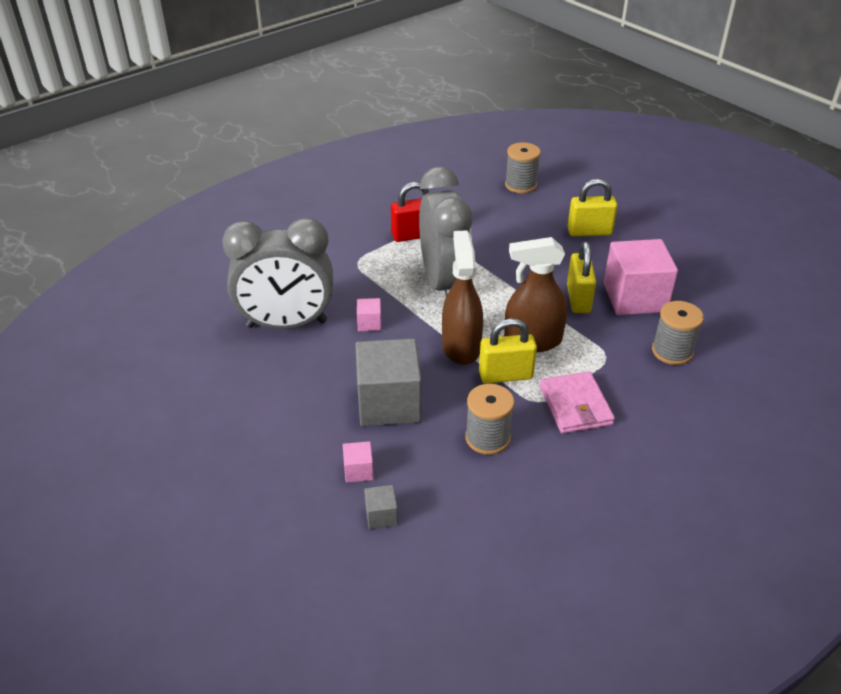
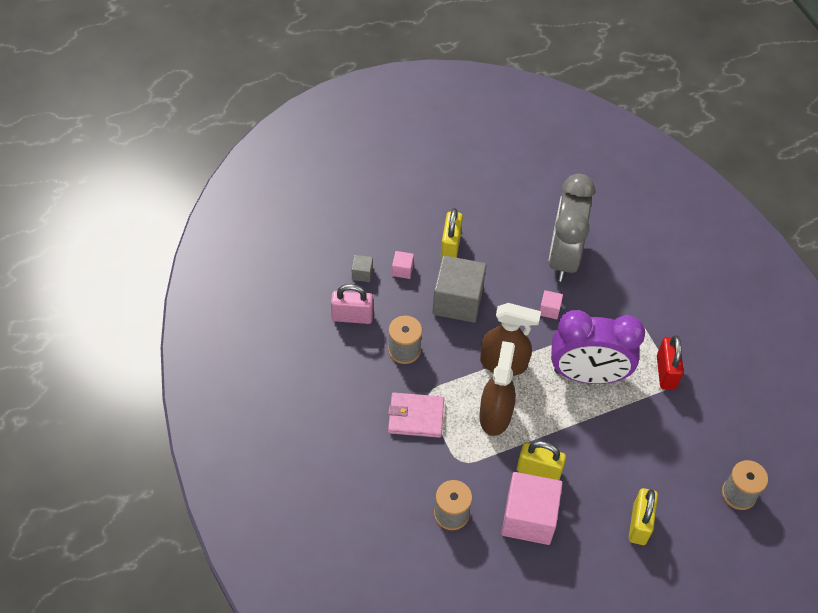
camera: 105 degrees right, 15 degrees up
grey clock [419,167,472,296] -> purple clock [551,310,645,384]
yellow padlock [479,318,537,384] -> yellow padlock moved to [441,208,463,260]
none -> pink padlock [331,284,373,324]

